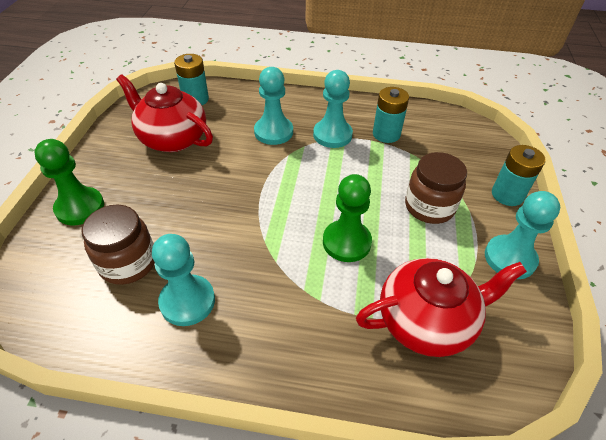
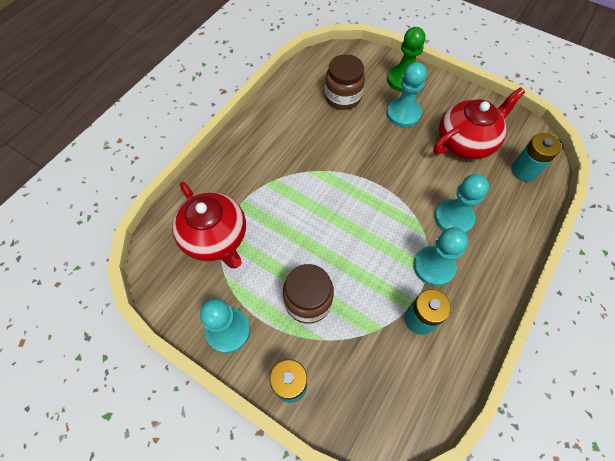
camera: 115 degrees right, 15 degrees up
turquoise pawn [152,234,215,326] -> turquoise pawn moved to [387,62,427,128]
green pawn [323,174,372,262] -> none
red teapot [356,258,527,357] -> red teapot turned 45 degrees counterclockwise [172,182,246,268]

